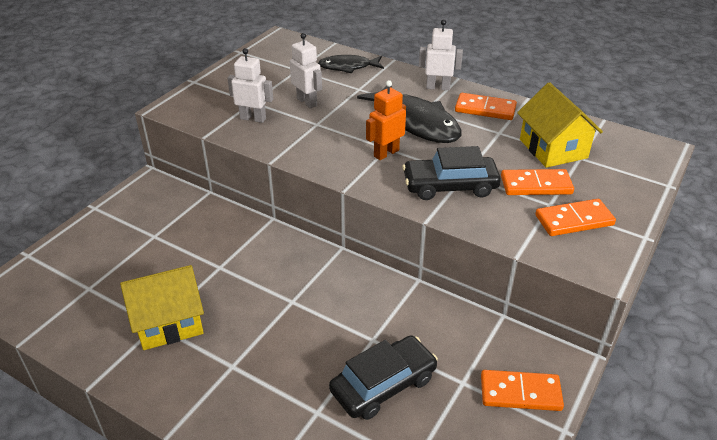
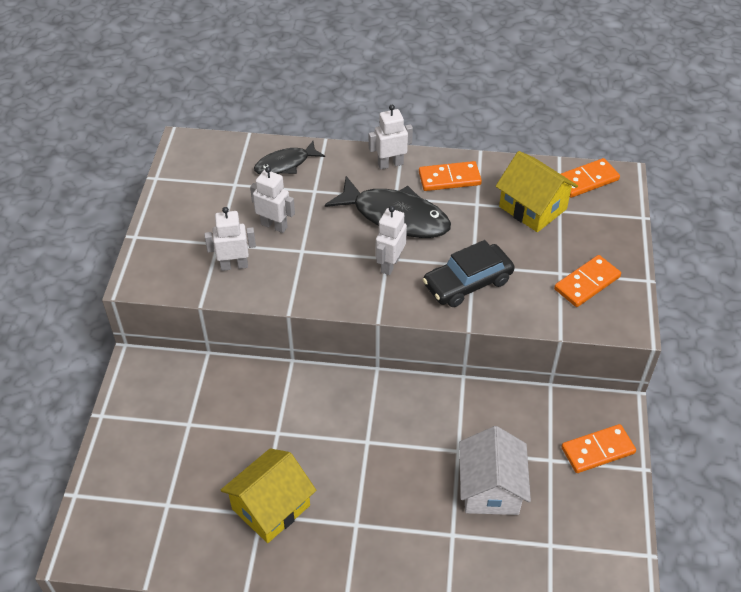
camera: 25 degrees left, 10 degrees up
black car [329,335,438,420] -> white house [459,426,531,515]
orange robot [366,80,406,160] -> white robot [376,206,407,275]
orange domino [501,169,574,195] -> orange domino moved to [561,158,620,198]

